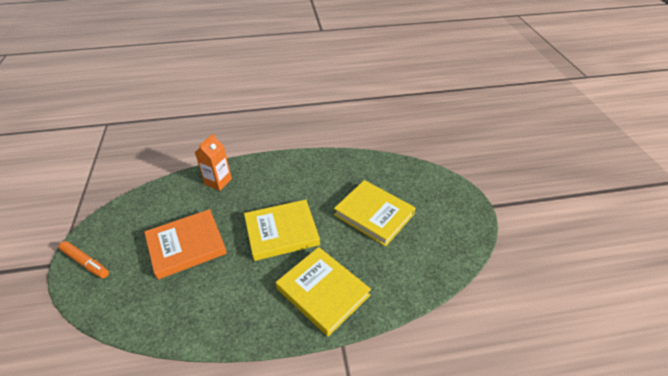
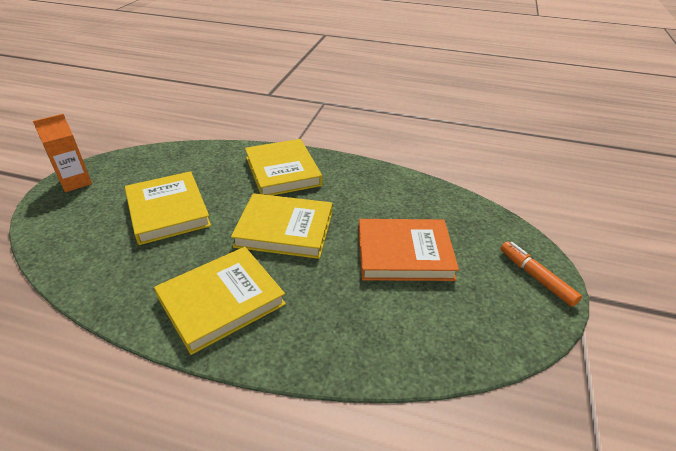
camera: 155 degrees left, 5 degrees down
orange carton [195,133,232,191] -> orange carton moved to [33,114,92,192]
none -> yellow book [154,247,286,355]

